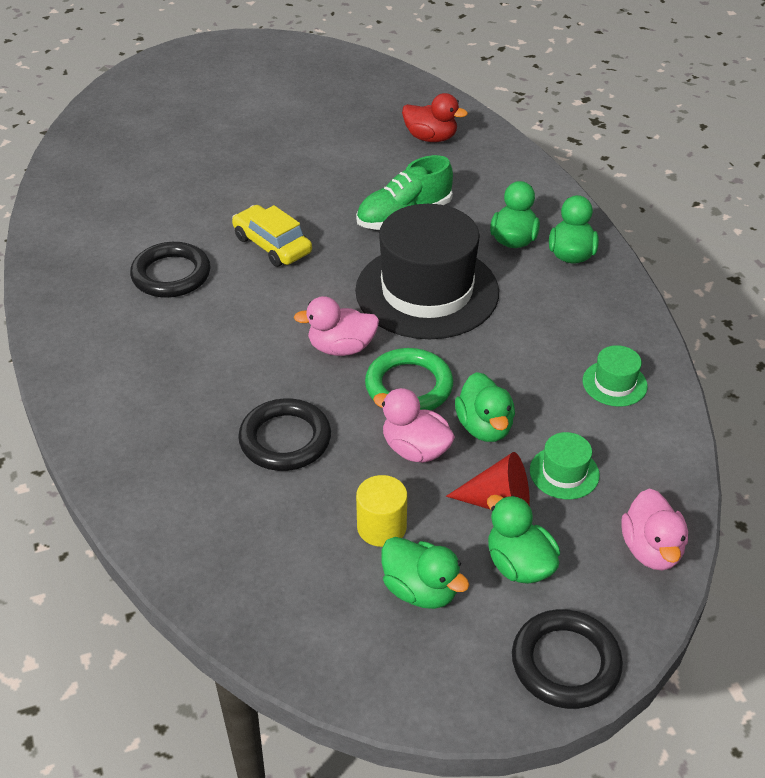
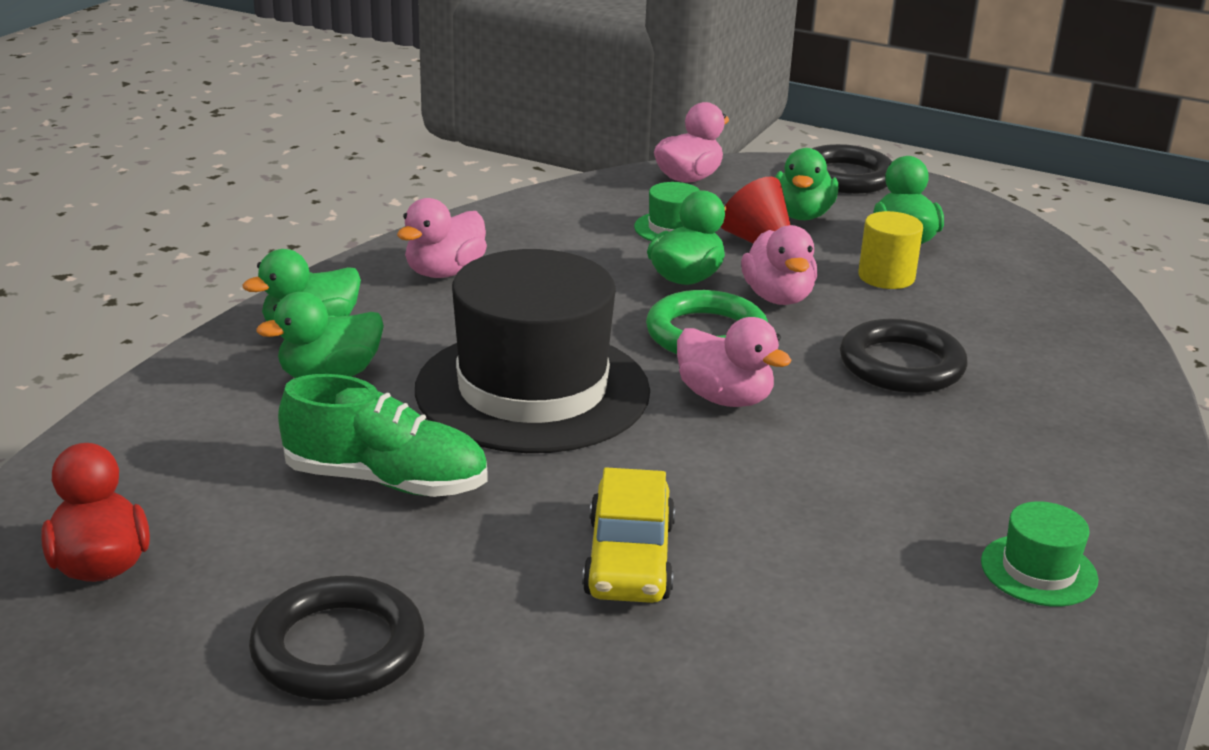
camera: 135 degrees left, 15 degrees down
black ring [130,242,211,298] -> black ring moved to [249,576,424,700]
green hat [583,345,648,407] -> green hat moved to [981,501,1098,607]
none -> pink duck [397,198,487,278]

